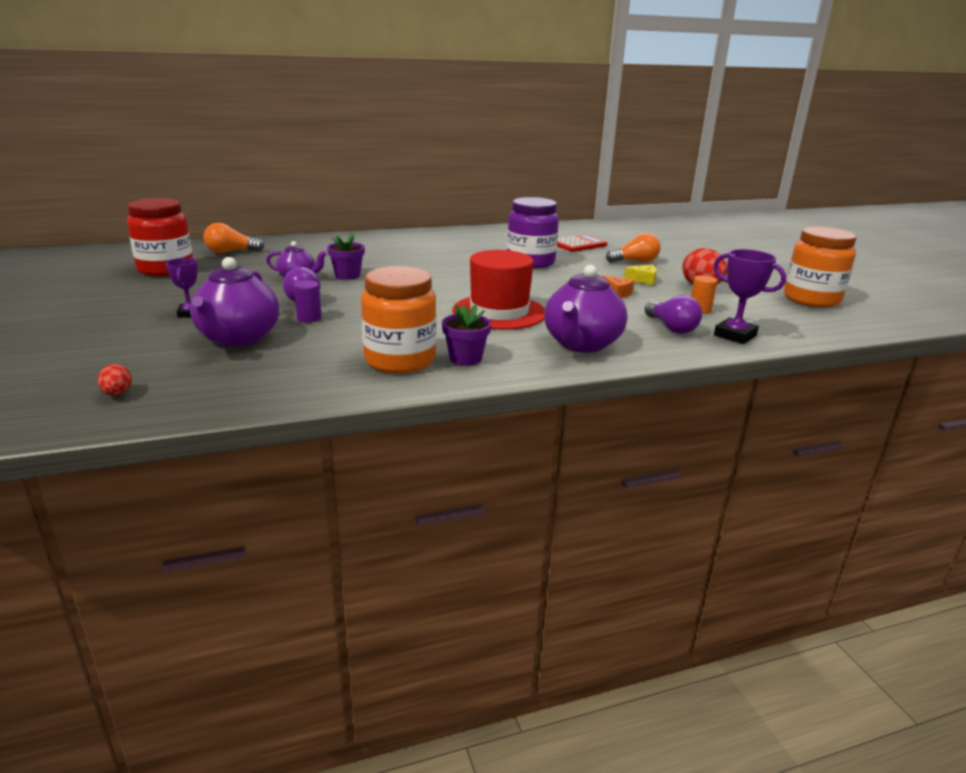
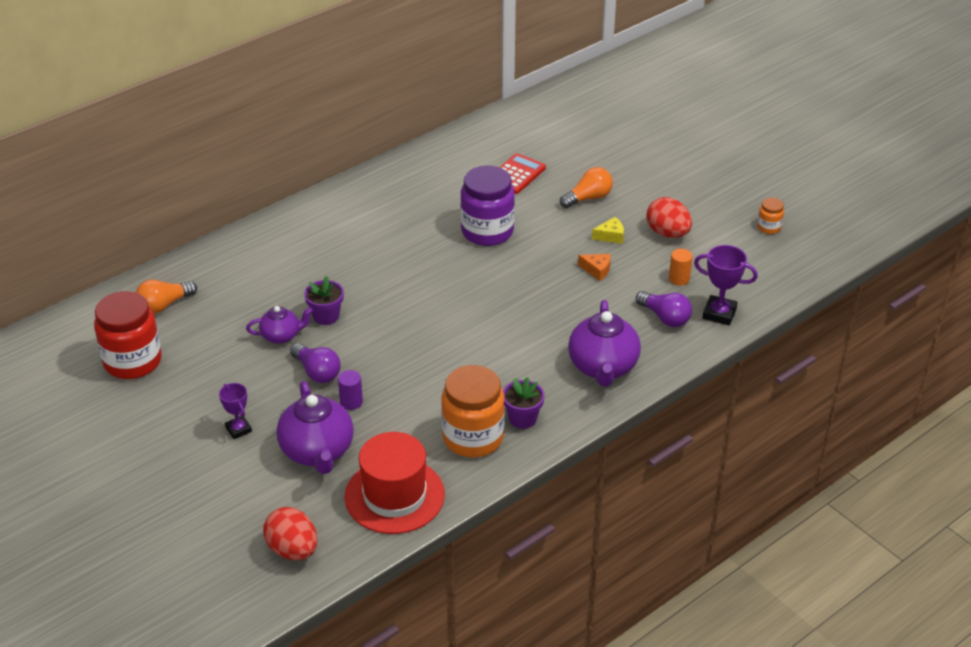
camera: 20 degrees left, 15 degrees up
red egg [97,364,132,395] -> red egg [263,507,318,560], size x1.95
red hat [453,250,545,330] -> red hat moved to [344,432,445,534]
orange jar [784,227,857,307] -> orange jar [757,198,784,234], size x0.46

